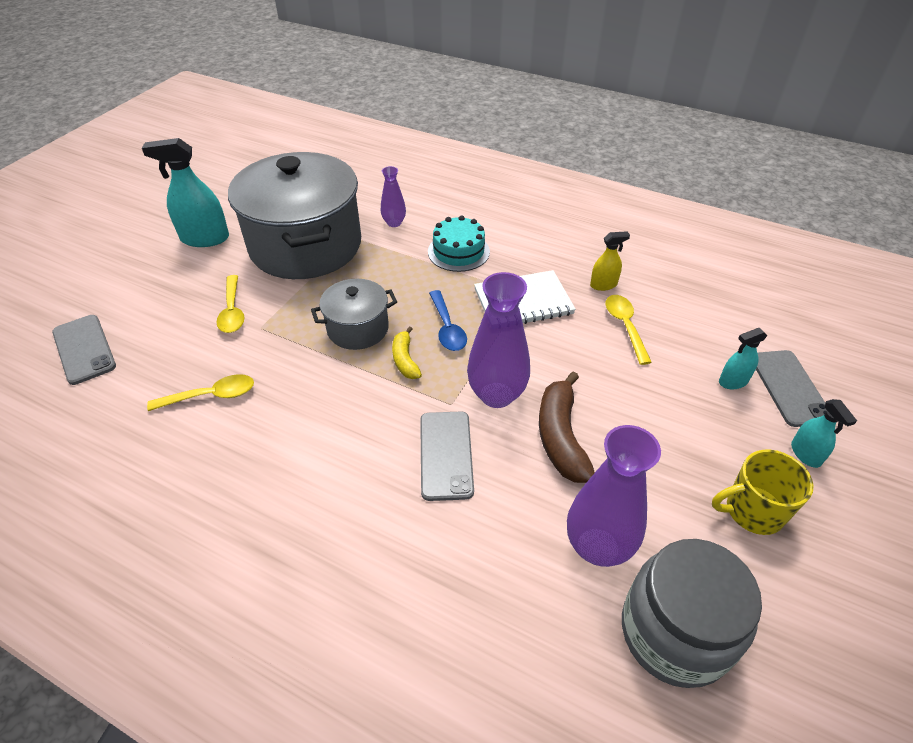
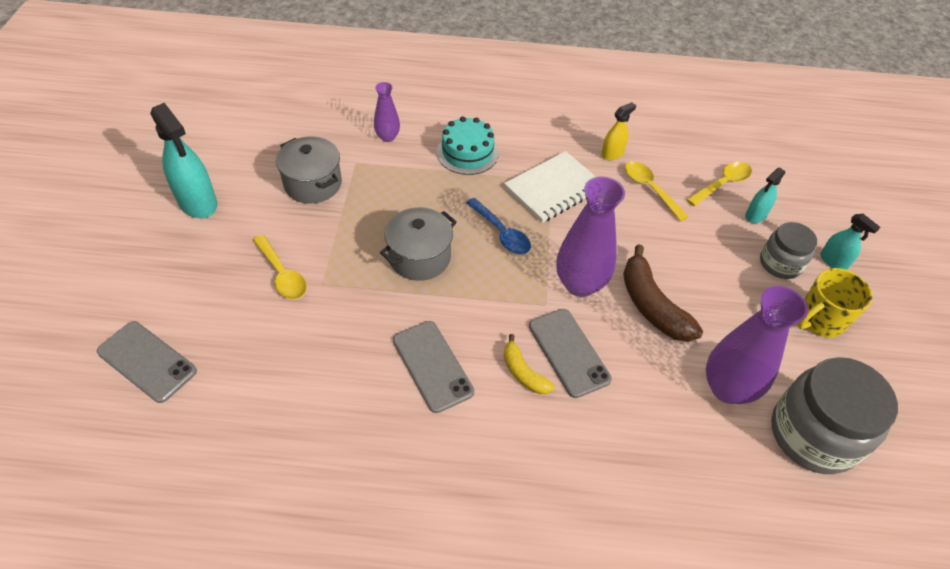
camera: 25 degrees left, 5 degrees up
turquoise spray bottle [142,138,229,247] -> turquoise spray bottle turned 105 degrees counterclockwise [150,103,217,218]
yellow spoon [147,374,254,411] -> yellow spoon moved to [687,162,752,206]
grey pot [228,152,361,279] -> grey pot [276,136,342,203], size x0.48
yellow banana [392,326,422,379] -> yellow banana moved to [504,334,555,394]
grey phone [756,350,826,427] -> grey phone moved to [393,321,474,413]
none -> grey jar [760,222,817,279]

